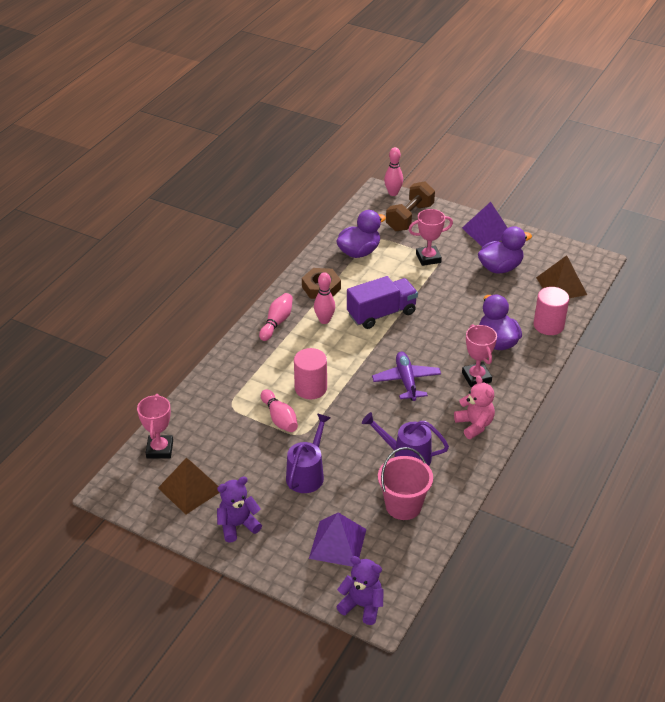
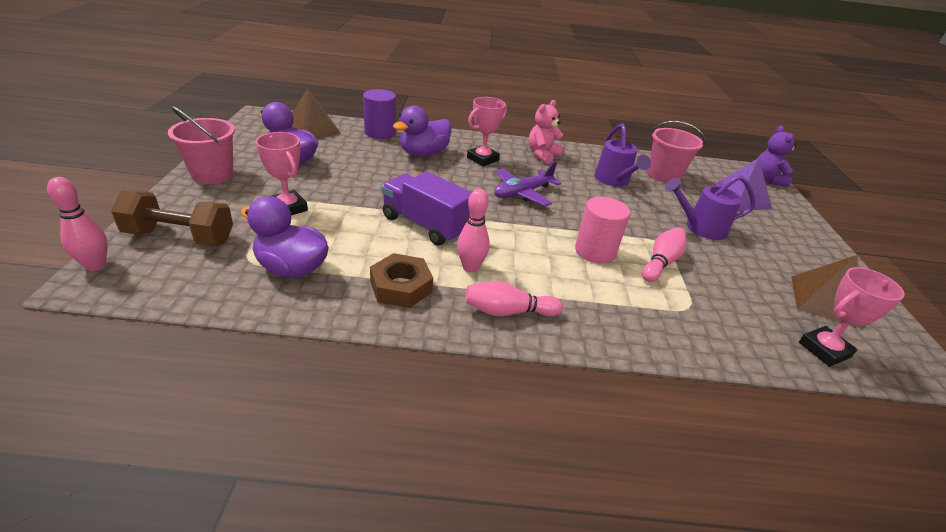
camera: 120 degrees left, 5 degrees down
purple teddy bear [217,477,262,543] -> none
purple pyramid [462,202,508,247] -> pink bucket [168,106,235,184]
pink cylinder [534,287,569,335] -> purple cylinder [363,89,396,139]

